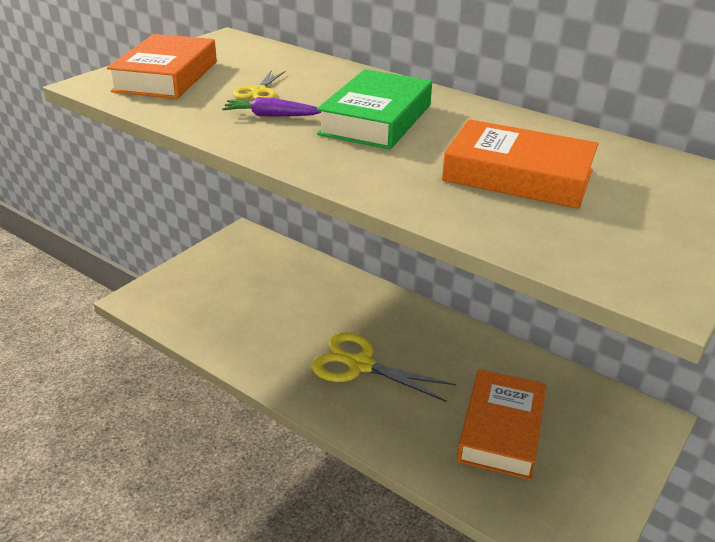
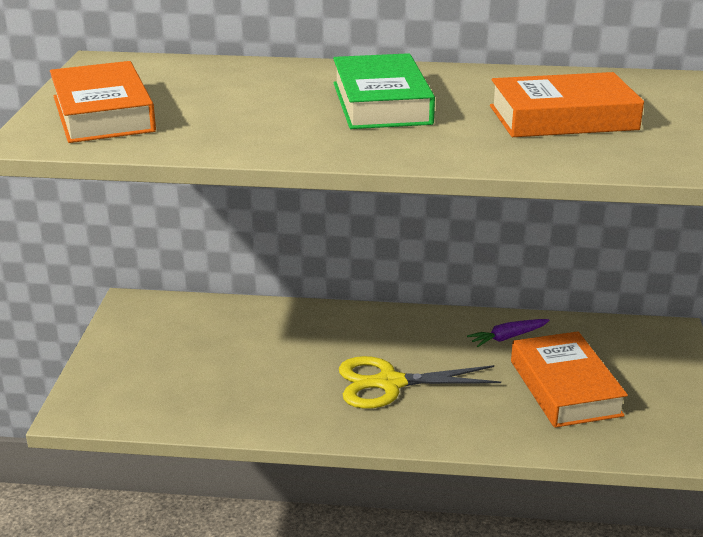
camera: 30 degrees left, 5 degrees down
purple carrot [222,97,321,116] -> purple carrot moved to [467,319,549,347]
yellow scissors [233,71,286,99] -> none

